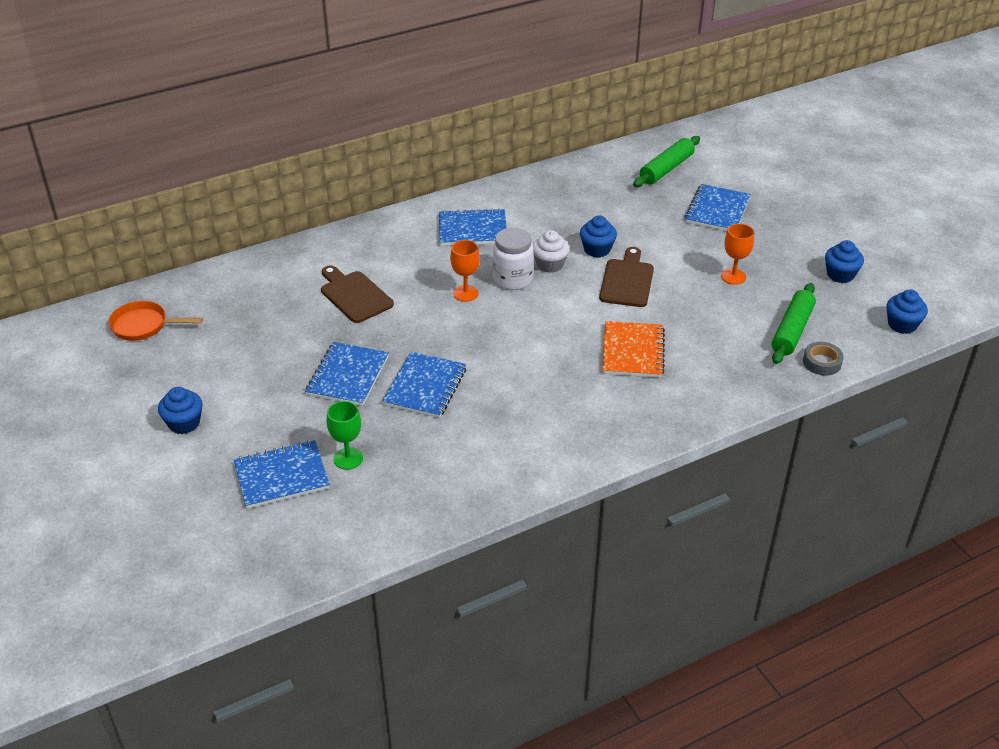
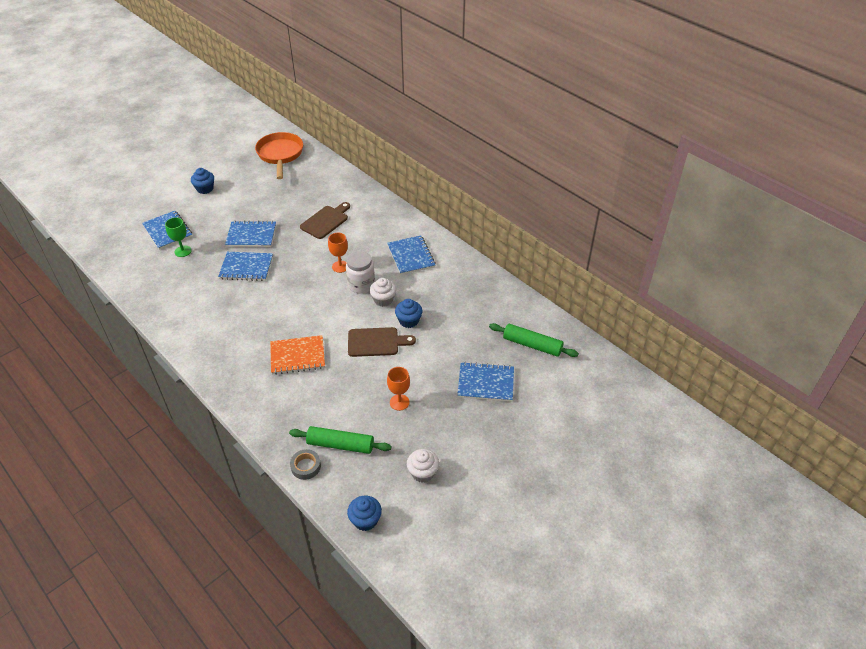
camera: 75 degrees right, 5 degrees up
orange pan [108,301,203,341] -> orange pan [255,132,303,179], size x1.55
blue cupcake [825,240,864,283] -> white cupcake [407,449,439,483]

